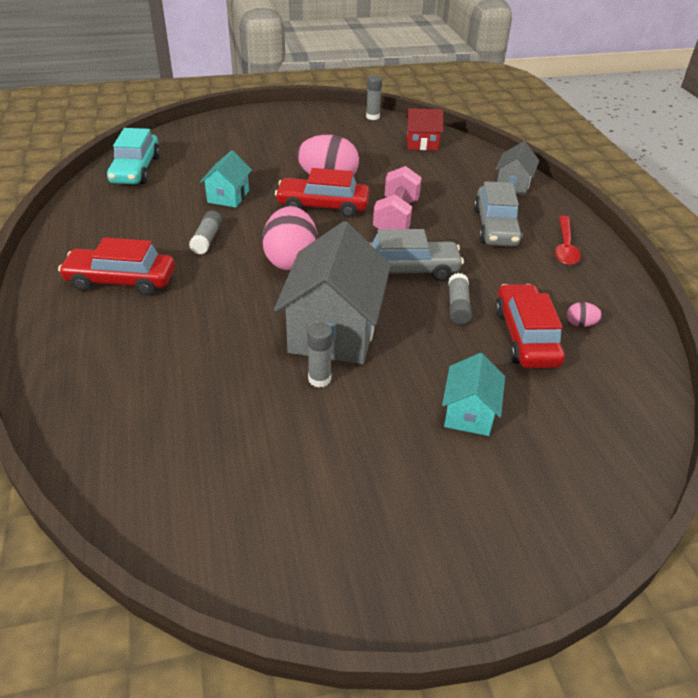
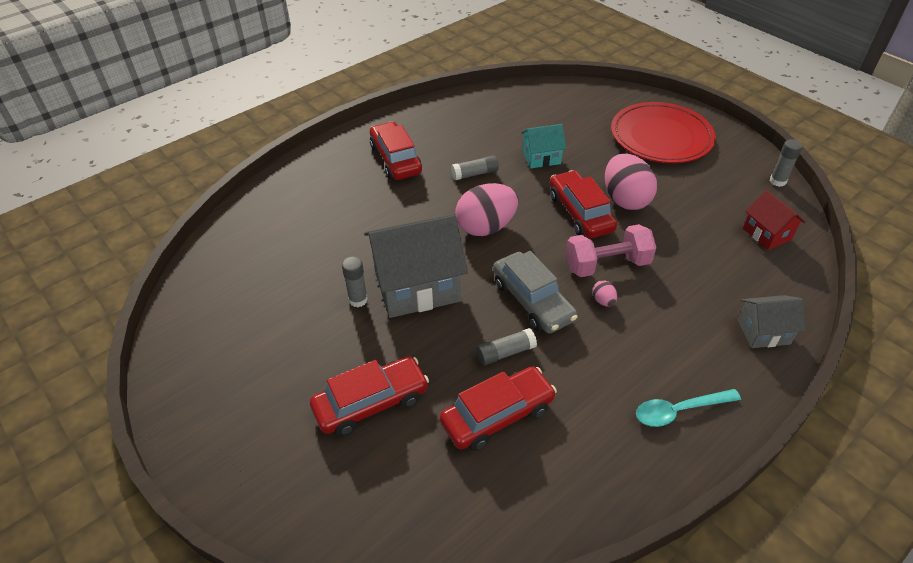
camera: 65 degrees right, 5 degrees up
turquoise car [107,128,160,184] -> none
turquoise house [442,353,505,436] -> red car [310,356,429,436]
grey car [474,181,523,247] -> none
red spoon [554,215,581,265] -> turquoise spoon [636,389,741,427]
pink egg [567,302,602,327] -> pink egg moved to [592,280,617,307]
none -> red plate [611,102,716,163]

